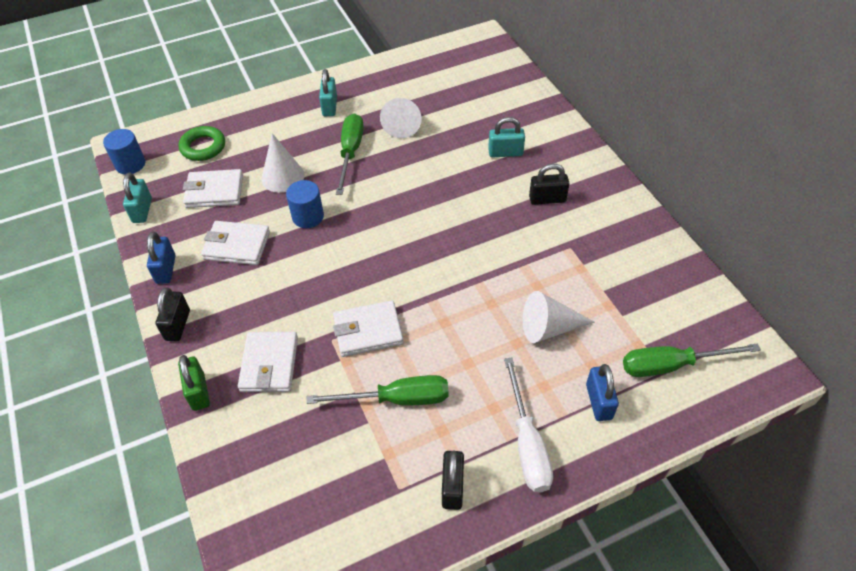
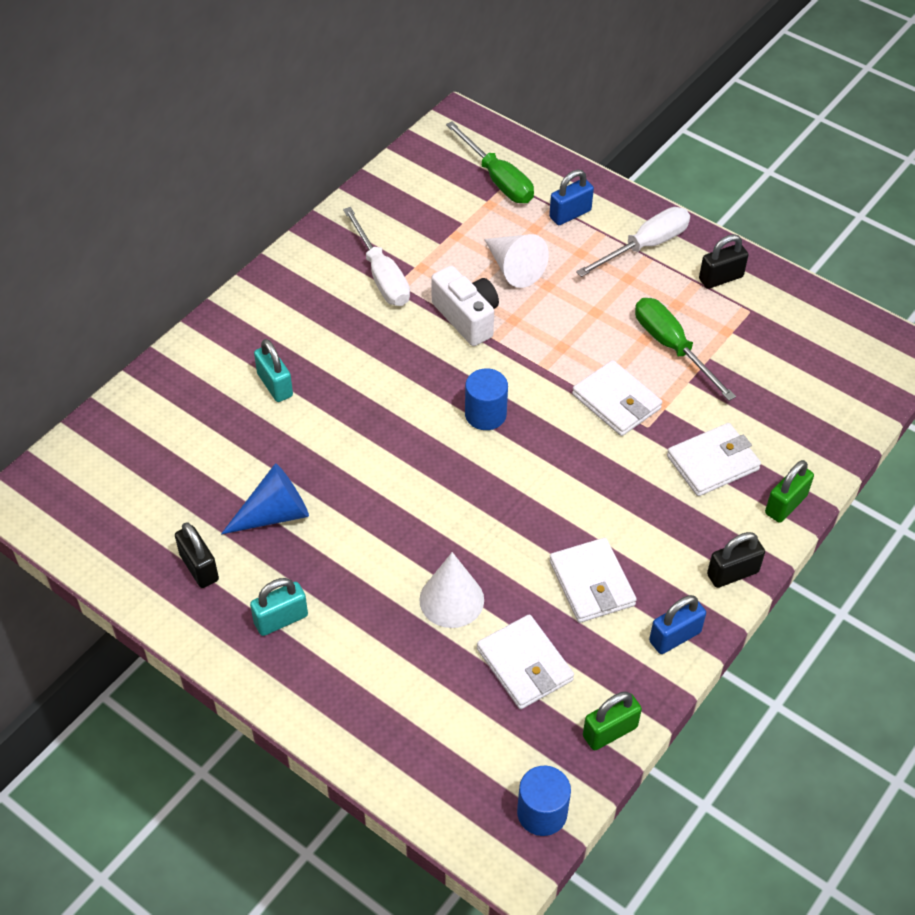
camera: 120 degrees left, 0 degrees up
turquoise padlock [123,173,152,223] -> green padlock [583,691,642,750]
green ring [178,126,225,161] -> none
blue cylinder [286,180,324,228] -> blue cylinder moved to [465,368,508,430]
green screwdriver [336,114,364,195] -> none
white cone [380,98,422,138] -> blue cone [221,463,309,534]
black padlock [529,163,570,205] -> black padlock moved to [175,522,219,588]
none -> white screwdriver [343,207,410,306]
none -> white camera [431,266,499,346]

